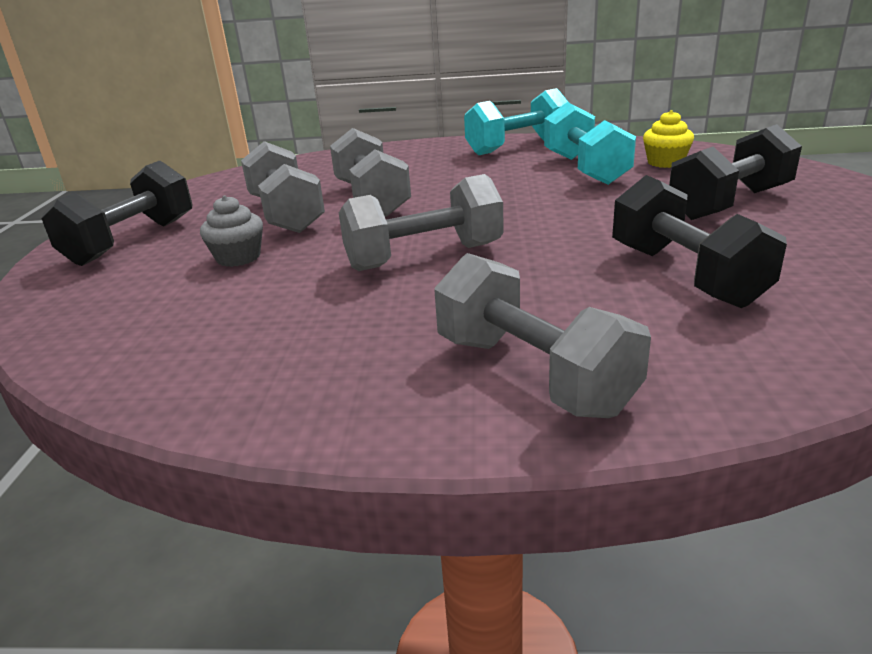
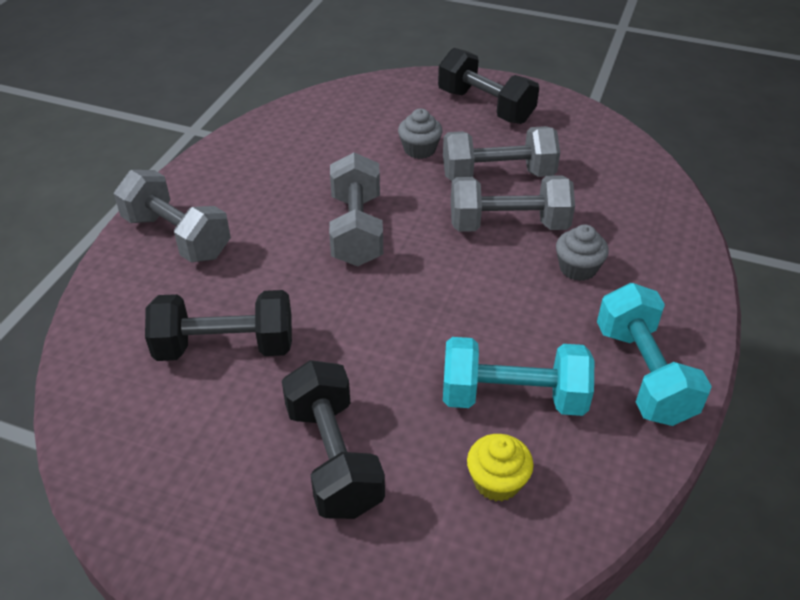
camera: 105 degrees right, 15 degrees up
grey dumbbell [434,253,651,418] -> grey dumbbell turned 60 degrees clockwise [114,170,231,262]
none -> grey cupcake [556,224,609,281]

